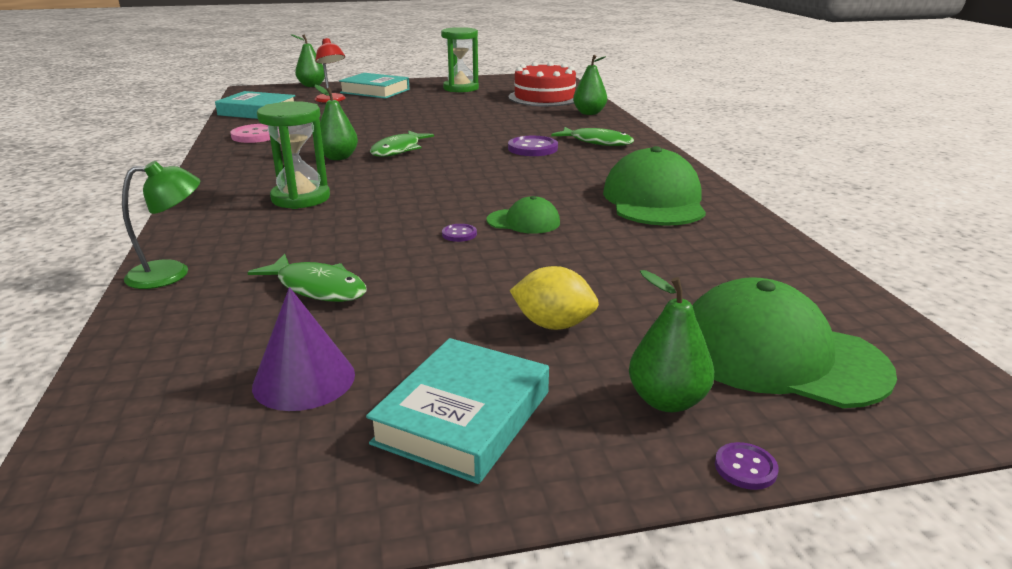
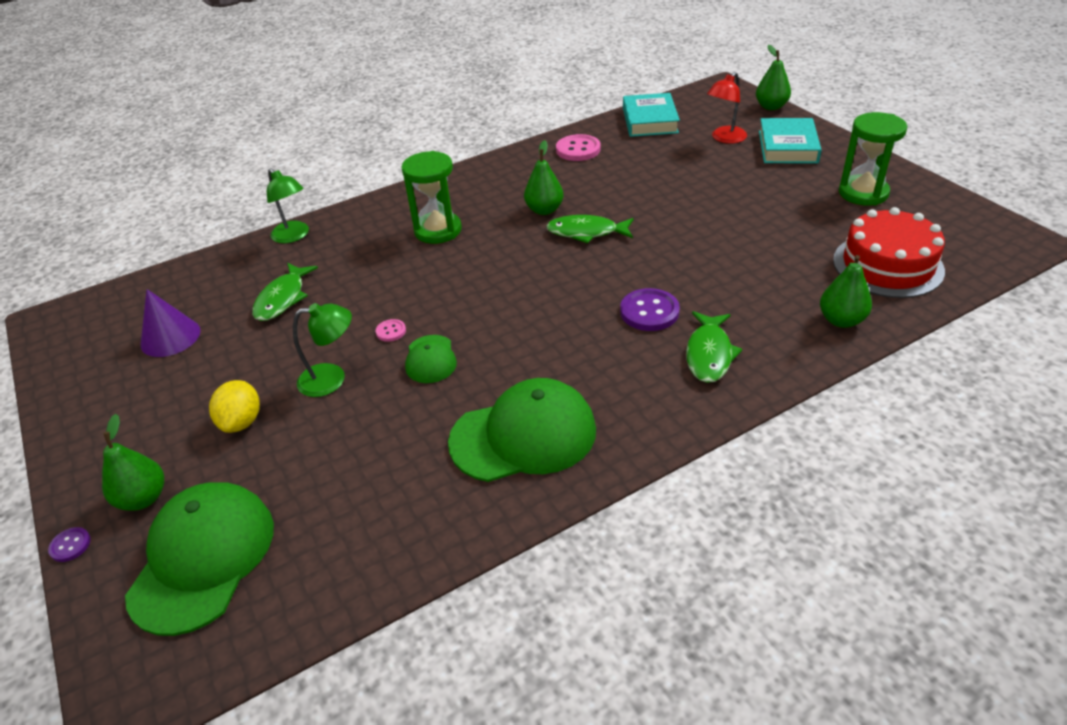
camera: 75 degrees right, 15 degrees up
turquoise book [366,338,549,484] -> none
purple button [442,224,477,242] -> pink button [376,319,406,342]
none -> green lamp [293,303,352,397]

